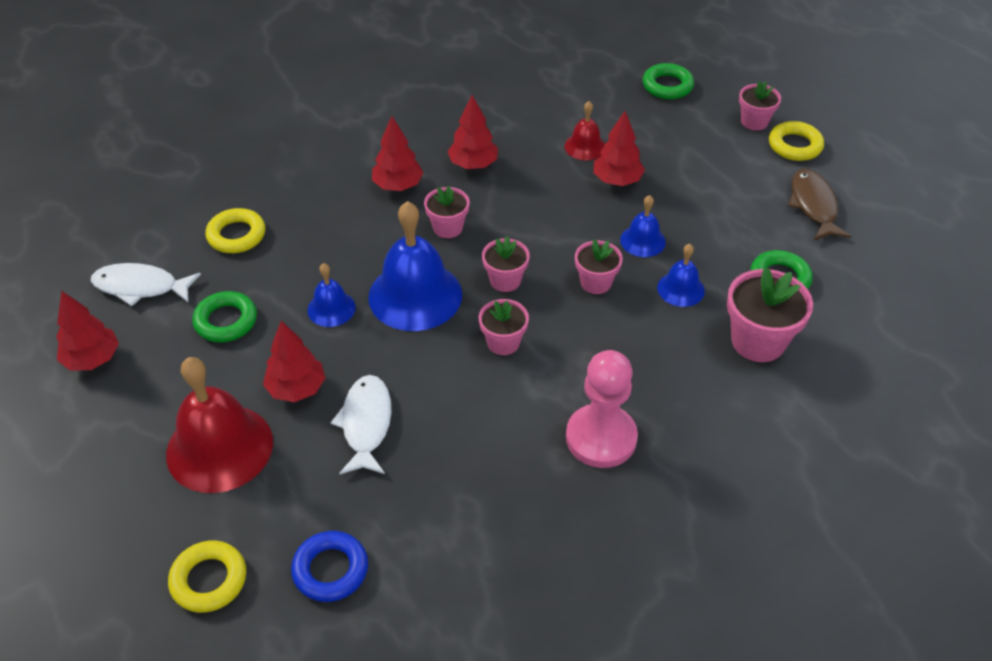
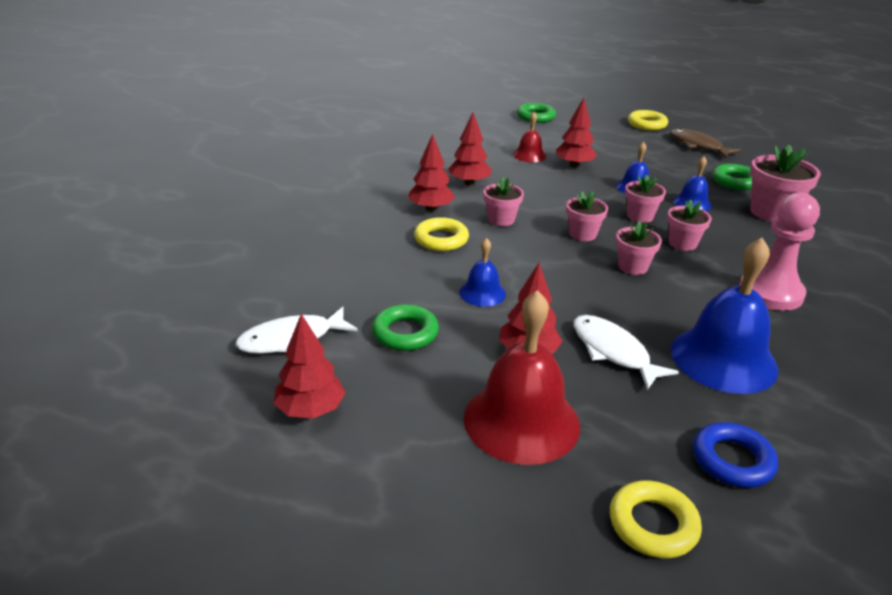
camera: 35 degrees left, 15 degrees down
yellow ring [205,208,265,253] -> yellow ring moved to [414,217,469,251]
blue bell [368,201,462,331] -> blue bell moved to [671,238,779,394]
pink flower pot [739,81,781,131] -> pink flower pot moved to [667,200,712,251]

